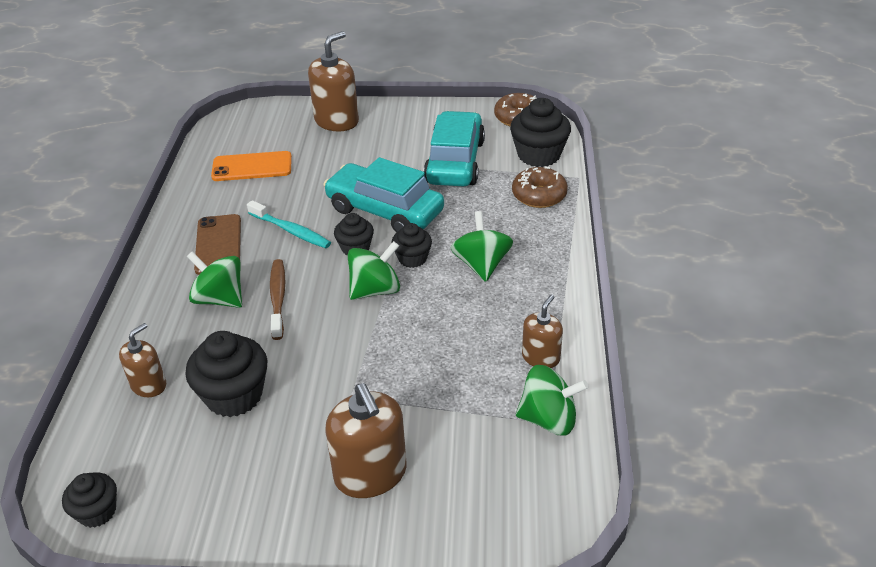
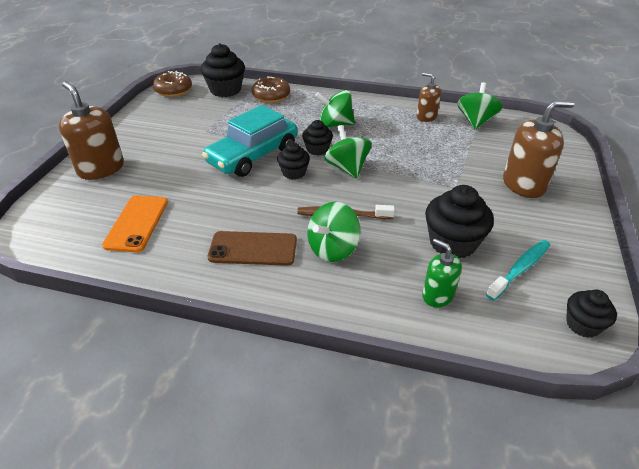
camera: 80 degrees left, 0 degrees up
brown soap dispenser [119,323,166,397] -> green soap dispenser [422,239,462,307]
turquoise toothbrush [247,200,331,248] -> turquoise toothbrush moved to [486,240,550,301]
turquoise car [423,111,485,186] -> none

